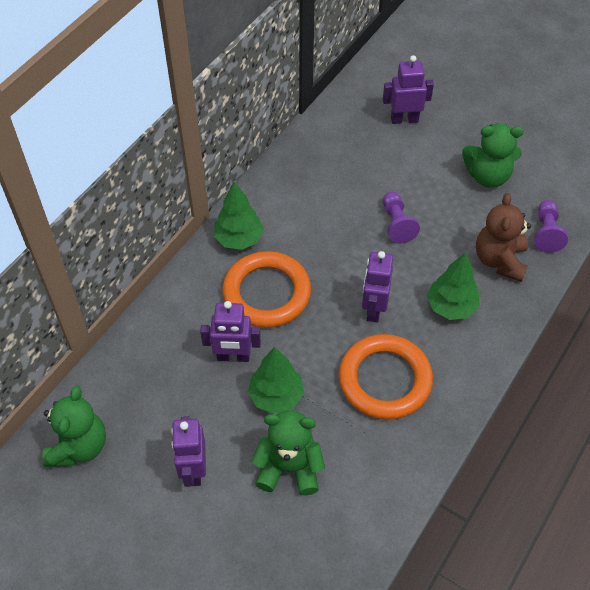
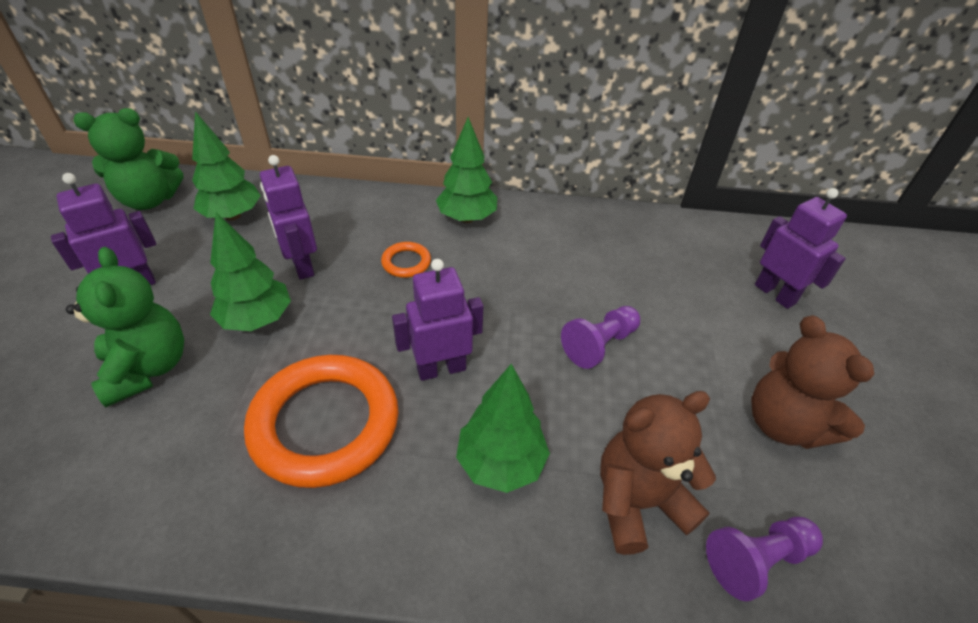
camera: 60 degrees right, 10 degrees down
orange ring [223,251,311,328] -> orange ring [381,242,431,278], size x0.43
green teddy bear [462,123,524,188] -> brown teddy bear [751,315,874,449]
none -> green tree [192,111,261,221]

